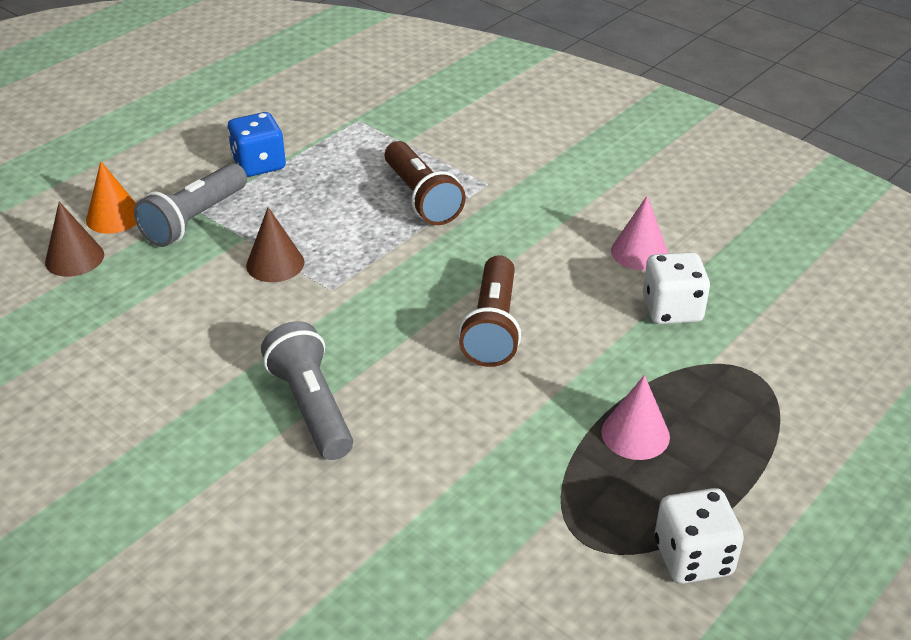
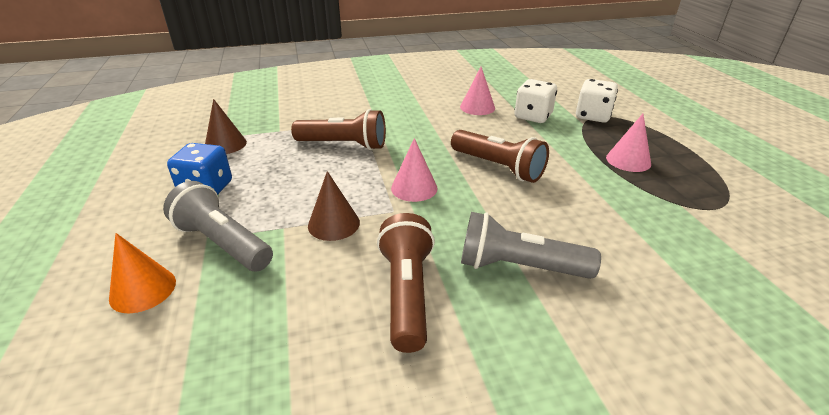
camera: 55 degrees left, 5 degrees down
brown cone [45,202,104,277] -> brown cone moved to [205,99,247,154]
grey flashlight [134,163,247,247] -> grey flashlight turned 150 degrees clockwise [163,181,273,272]
white dice [655,488,744,584] -> white dice moved to [576,79,618,123]
none -> brown flashlight [377,213,435,353]
none -> pink cone [391,138,437,202]

